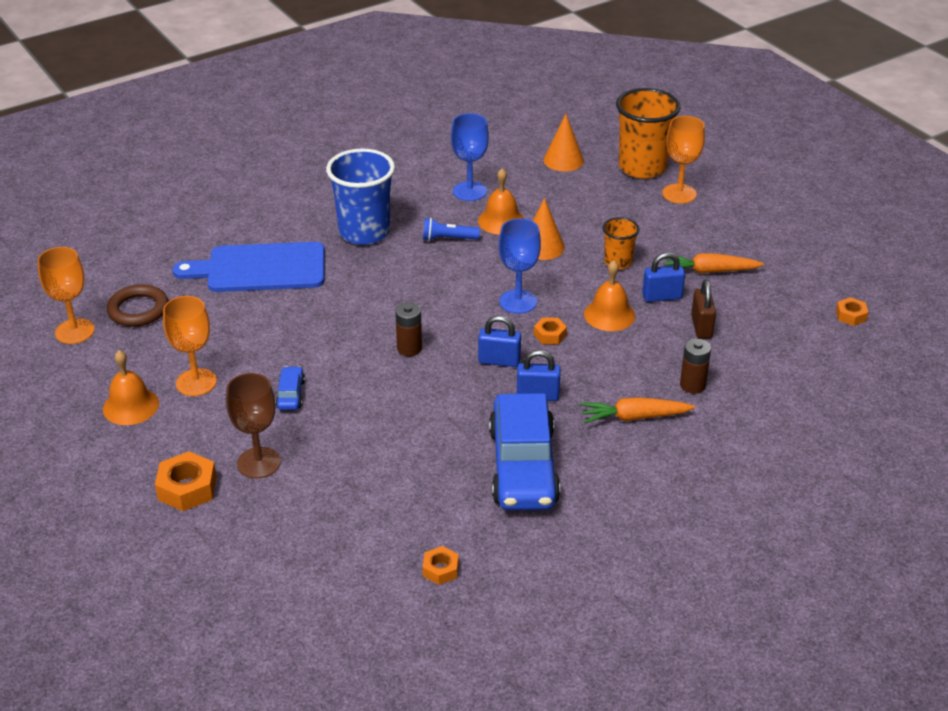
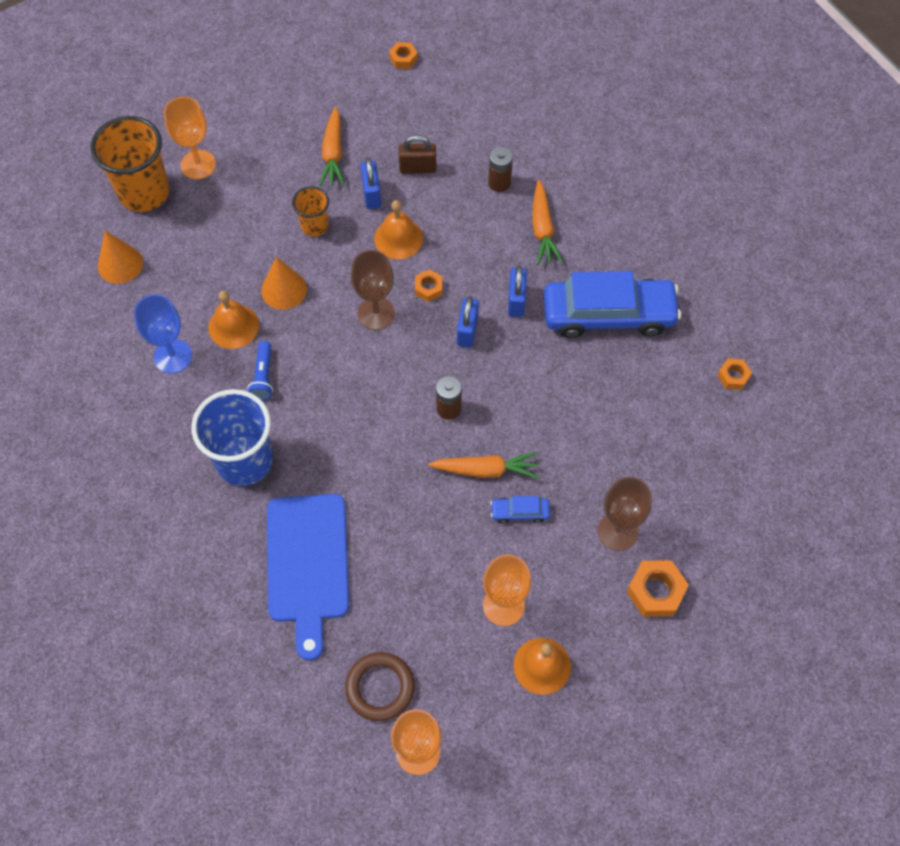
camera: 90 degrees left, 25 degrees up
blue goblet [499,218,541,314] -> brown goblet [351,250,395,330]
none -> orange carrot [428,452,538,478]

